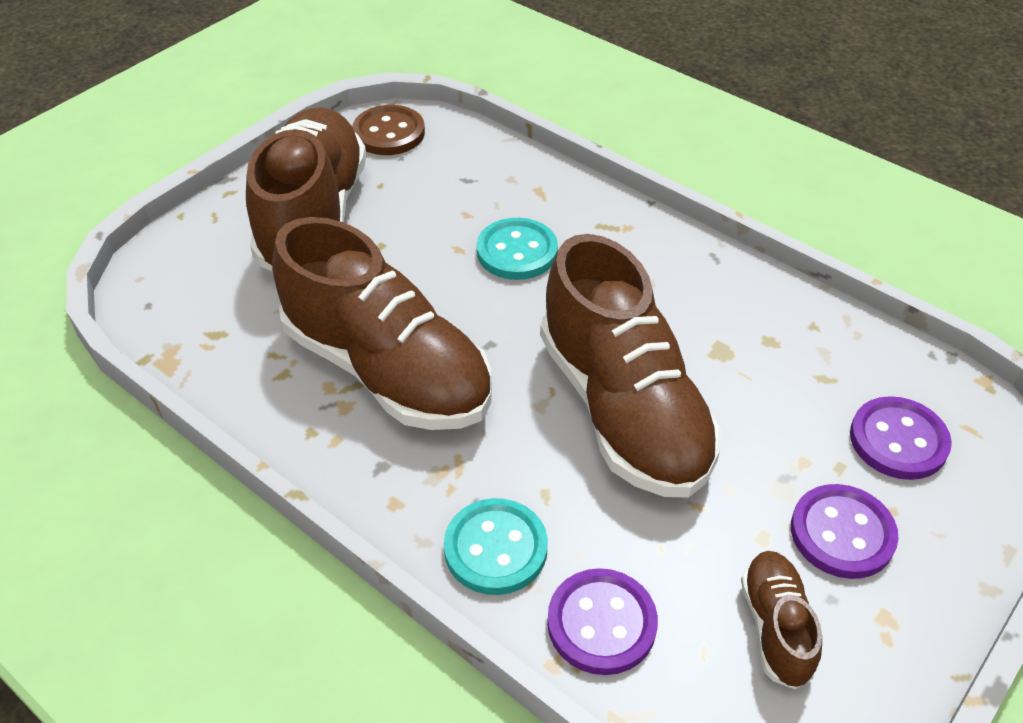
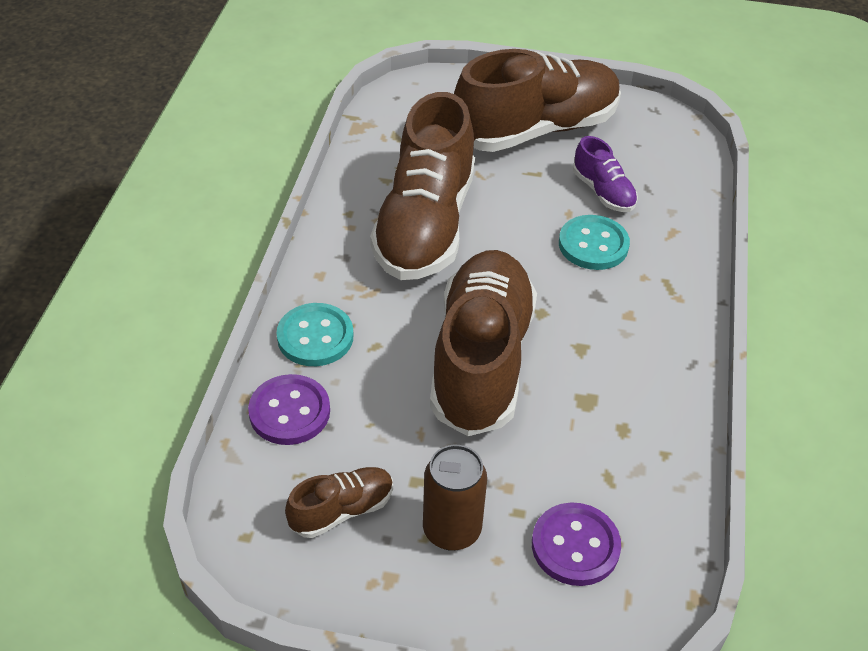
camera: 60 degrees right, 0 degrees up
brown button [352,105,425,155] -> none
brown shoe [540,234,722,498] -> brown shoe turned 150 degrees clockwise [430,250,537,436]
purple button [791,484,899,579] -> brown can [423,445,487,551]
none -> purple shoe [573,136,638,212]

